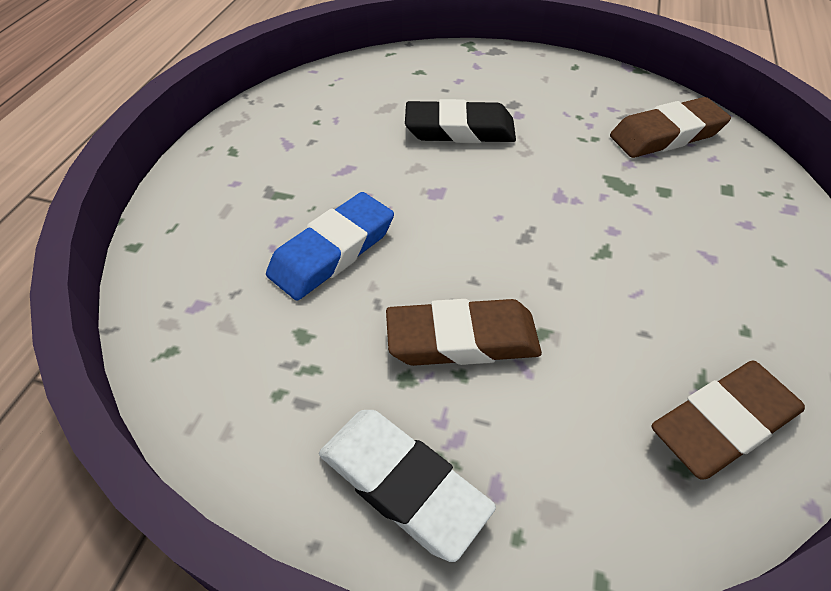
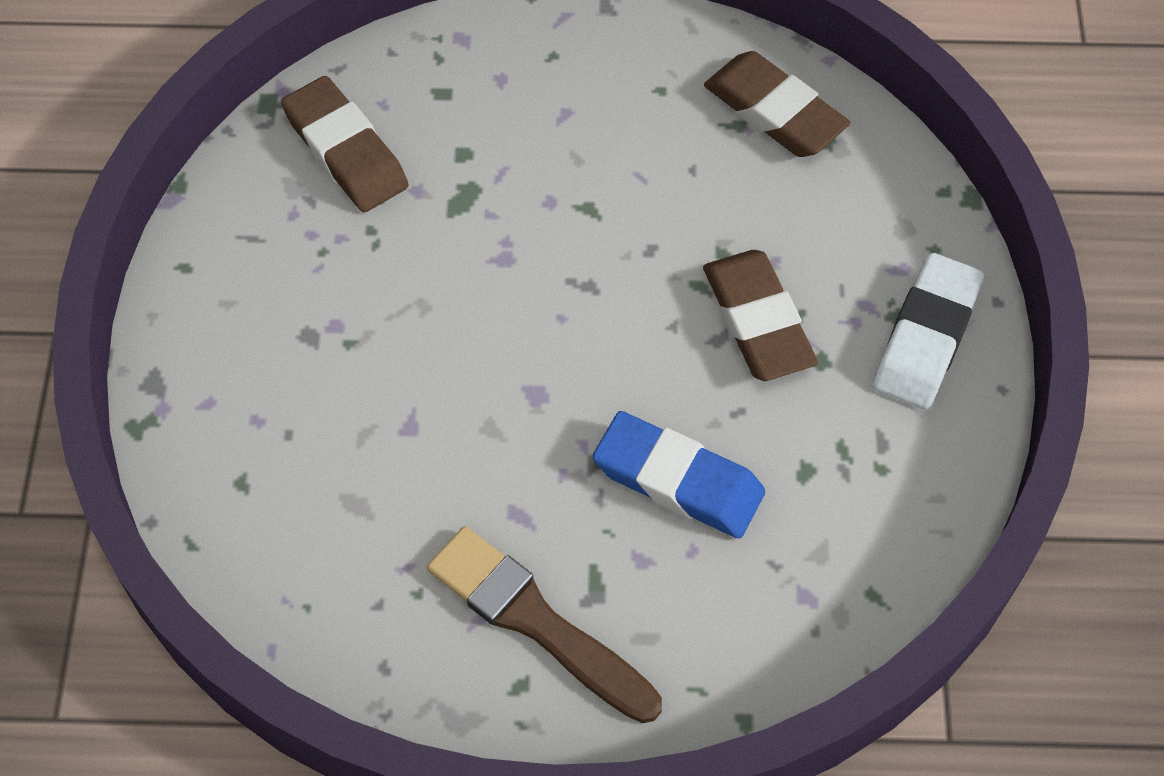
camera: 105 degrees left, 10 degrees up
black eraser [405,99,516,143] -> none
none -> brown brush [427,526,662,723]

